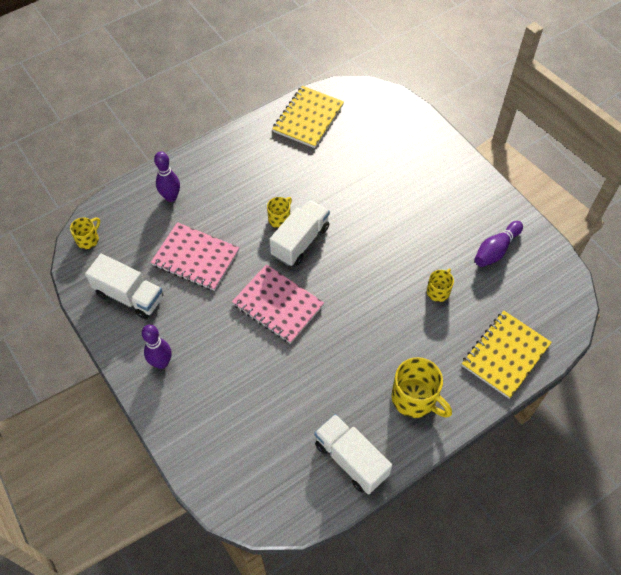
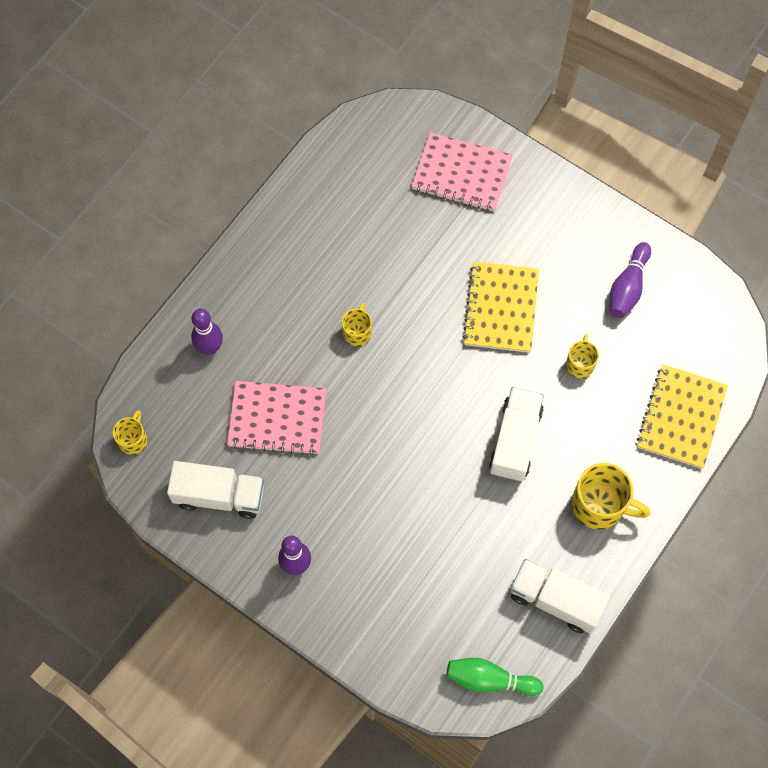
camera: 20 degrees left, 10 degrees up
pink notebook [232,264,324,344] -> pink notebook moved to [412,132,512,212]
white truck [269,199,330,266] -> white truck moved to [489,387,544,481]
yellow notebook [272,86,344,148] -> yellow notebook moved to [463,262,539,353]
none -> green bowling pin [446,658,544,696]

